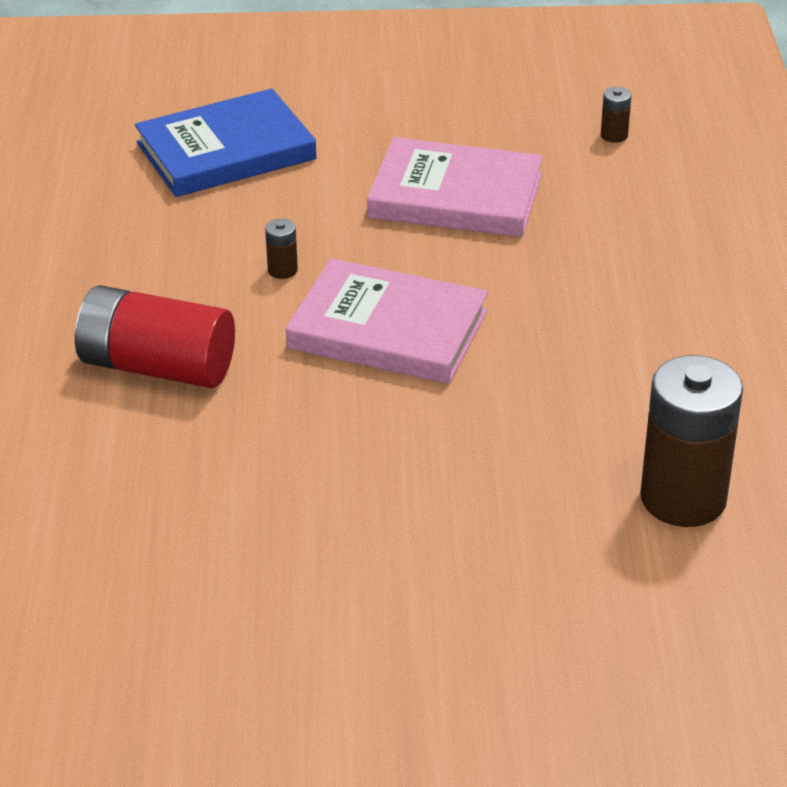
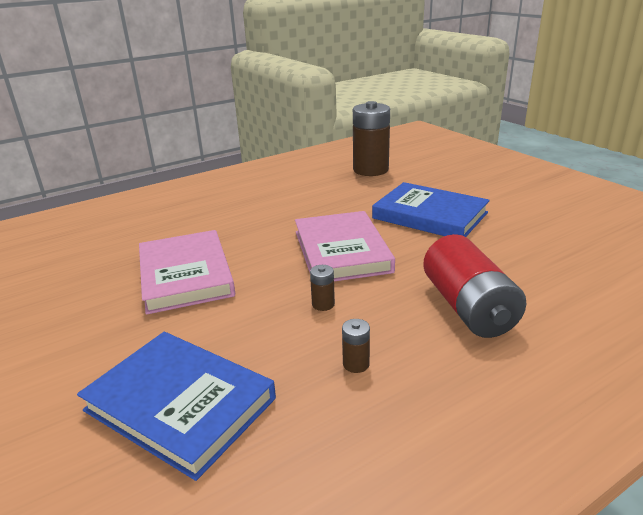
camera: 120 degrees left, 10 degrees down
brown battery [601,87,631,143] -> brown battery moved to [342,319,370,373]
none -> blue book [372,182,490,237]

